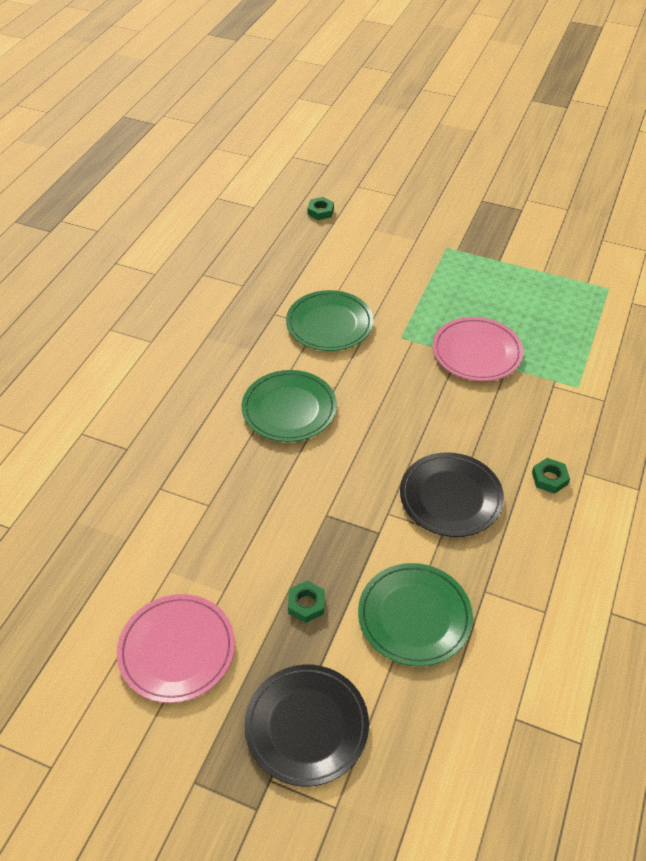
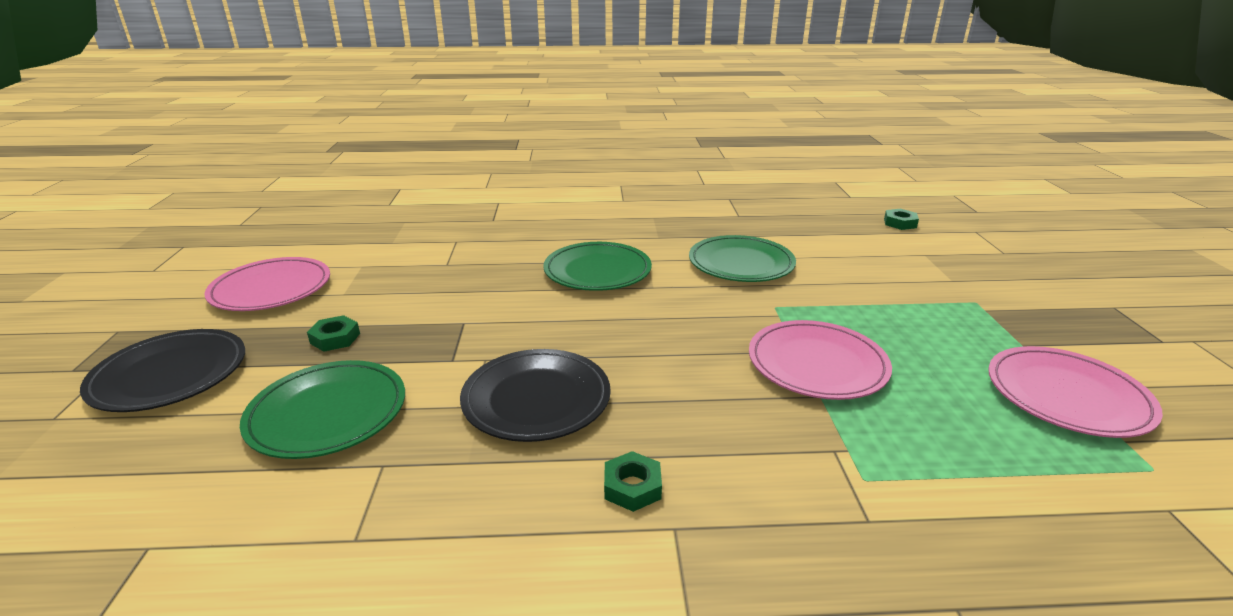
camera: 65 degrees right, 20 degrees down
none -> pink plate [988,346,1163,438]

